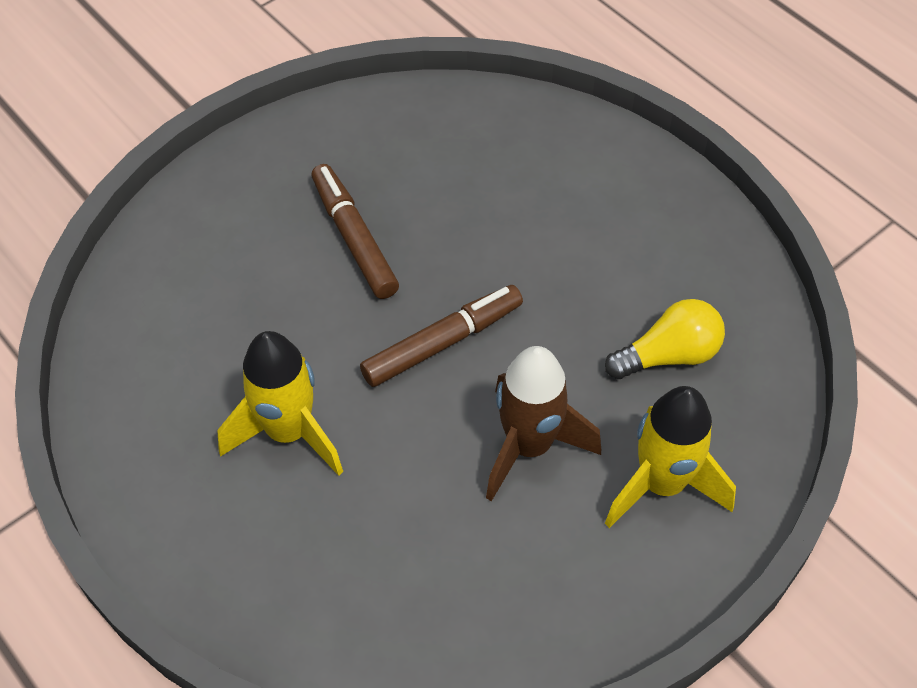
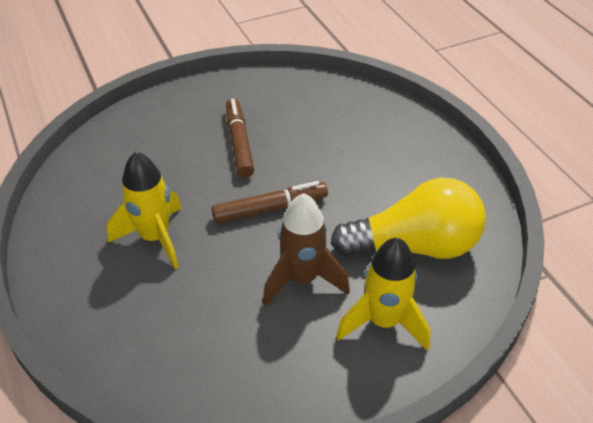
camera: 15 degrees right, 10 degrees down
yellow light bulb [605,299,725,379] -> yellow light bulb [331,178,486,259], size x1.77

